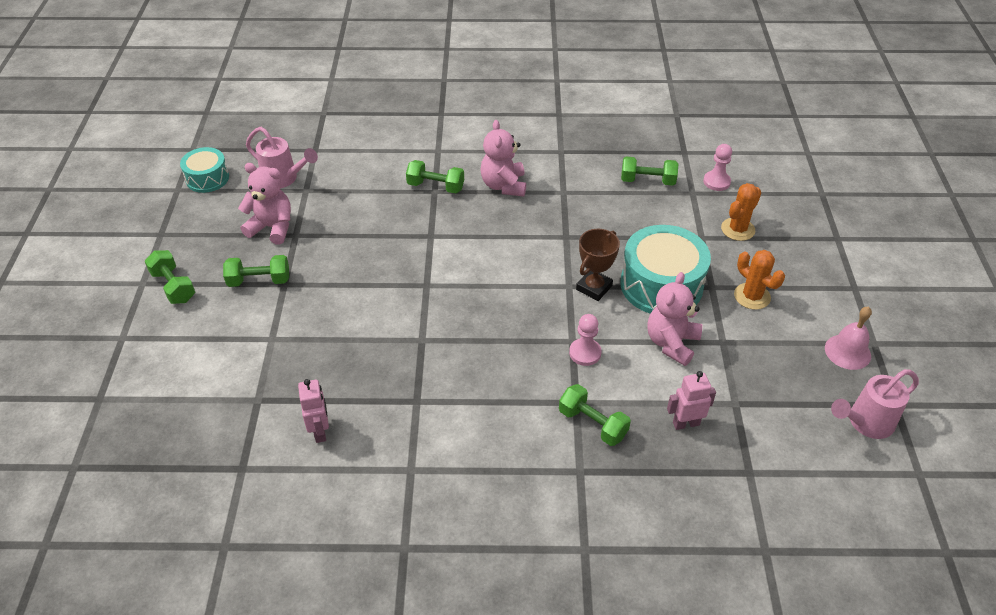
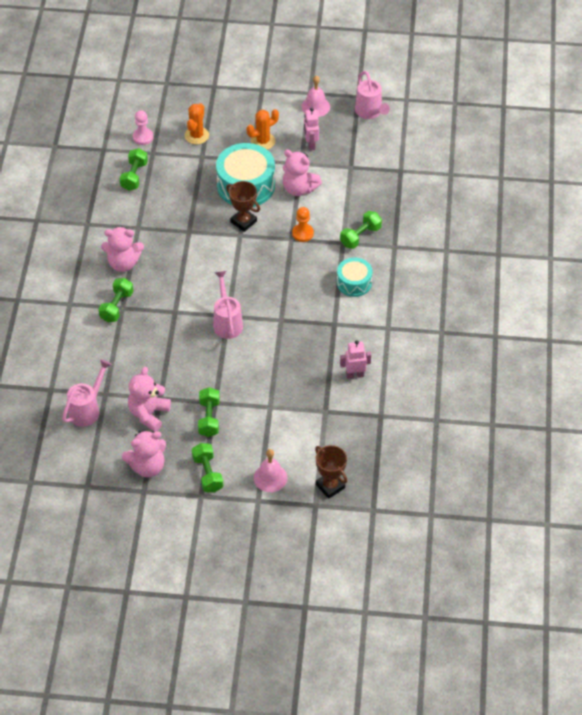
camera: 85 degrees left, 5 degrees up
green dumbbell [145,250,195,304] -> green dumbbell turned 75 degrees counterclockwise [192,443,223,493]
turquoise drum [180,147,229,193] -> turquoise drum moved to [337,258,372,297]
pink pawn [569,314,602,366] -> orange pawn [292,207,314,242]
pink robot [667,371,716,430] -> pink robot moved to [304,108,319,150]
orange cactus [721,183,762,241] -> orange cactus turned 60 degrees clockwise [185,103,209,144]
none -> pink teddy bear [122,430,166,477]
none -> pink watering can [213,271,243,339]
none -> pink bell [254,449,287,492]
none -> brown trophy [315,445,347,499]

